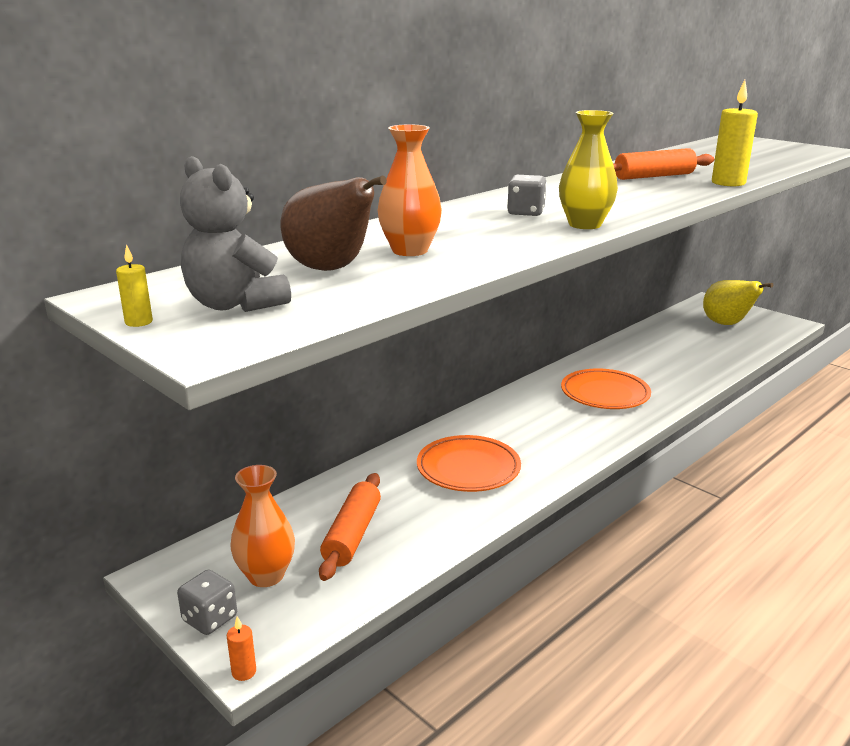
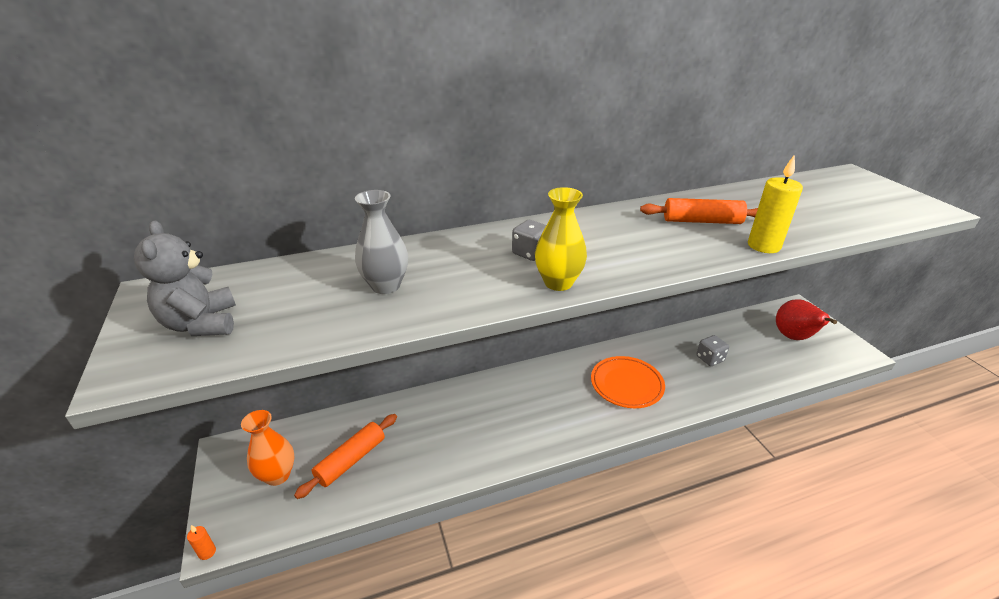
camera: 25 degrees right, 10 degrees up
yellow candle [116,244,153,327] -> none
grey dice [177,570,237,635] -> grey dice moved to [696,335,729,366]
brown pear [280,176,387,271] -> none
orange vase [377,124,442,256] -> grey vase [355,190,408,294]
orange plate [417,435,521,492] -> none
yellow pear [703,280,773,325] -> red pear [776,299,837,340]

